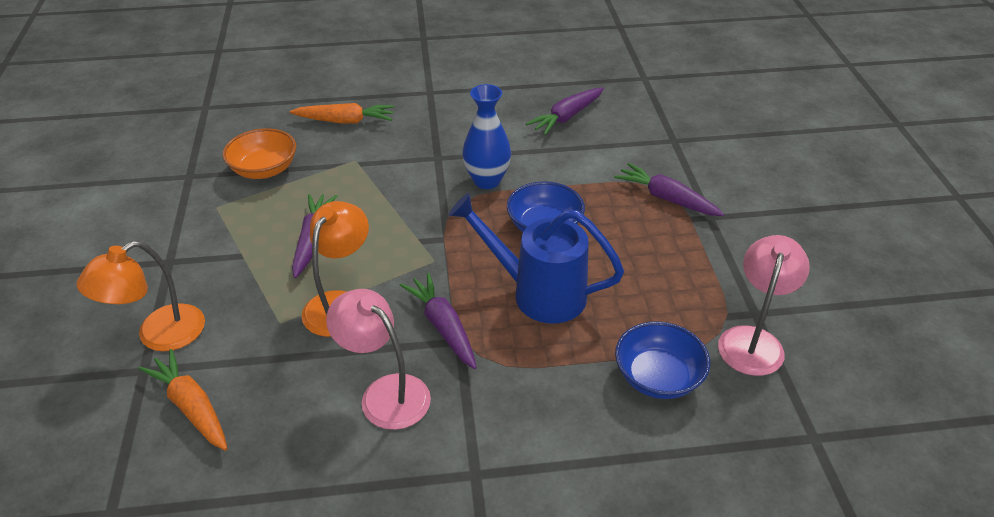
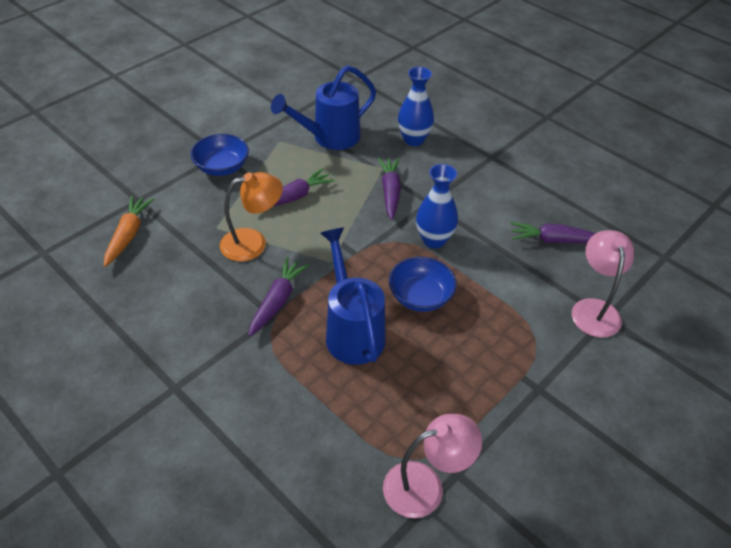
camera: 50 degrees right, 5 degrees up
orange lamp [76,241,205,351] -> none
orange bowl [223,128,296,179] -> blue watering can [271,65,376,150]
orange carrot [290,103,394,124] -> blue vase [398,67,434,146]
pink lamp [326,289,431,430] -> pink lamp moved to [572,230,634,338]
purple carrot [614,163,724,216] -> purple carrot moved to [377,158,401,220]
blue bowl [615,321,710,399] -> blue bowl moved to [191,134,249,176]

